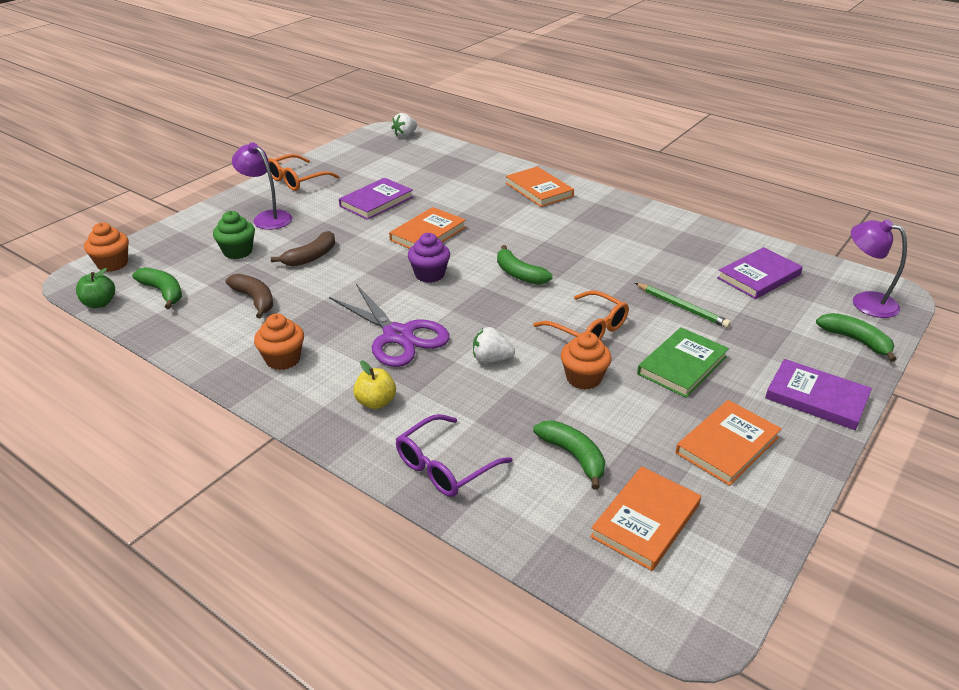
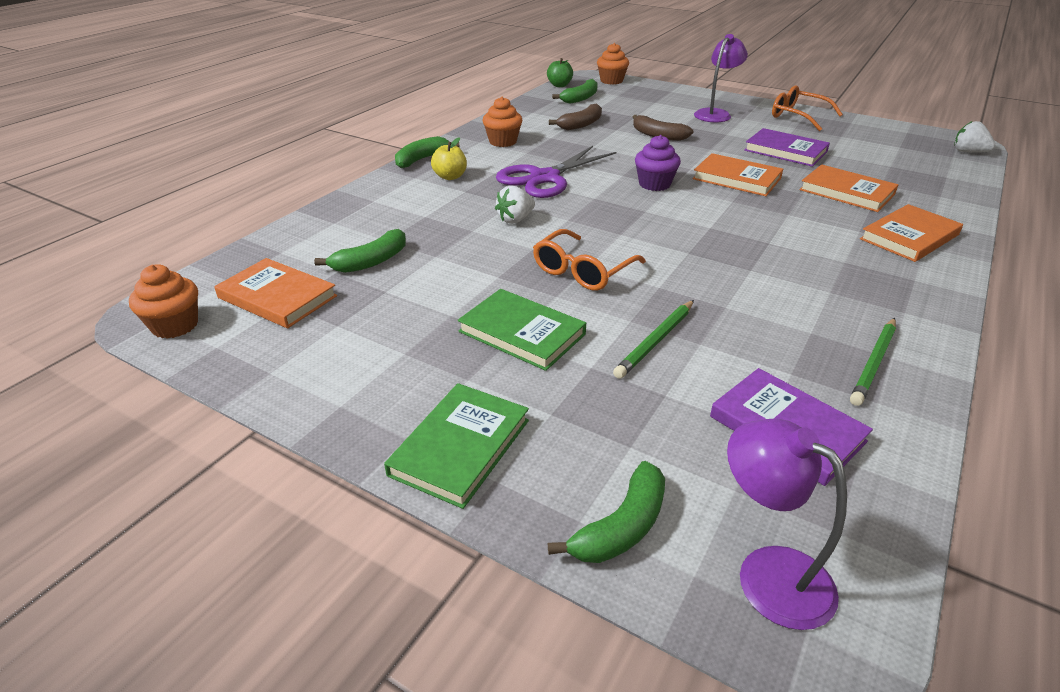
camera: 85 degrees right, 0 degrees up
green cupcake [213,211,255,259] -> none
purple glasses [396,414,513,497] -> none
white strawberry [473,327,515,363] -> white strawberry turned 135 degrees counterclockwise [495,186,535,224]
green banana [497,245,552,285] -> green banana moved to [395,136,459,168]
orange cupcake [561,332,612,390] -> orange cupcake moved to [129,264,198,339]
orange book [675,400,782,486] -> orange book moved to [800,164,898,212]
purple book [765,359,872,430] -> green book [384,383,529,509]
purple lamp [851,219,907,318] -> purple lamp turned 75 degrees counterclockwise [727,419,847,630]
none -> green pencil [850,318,896,406]

